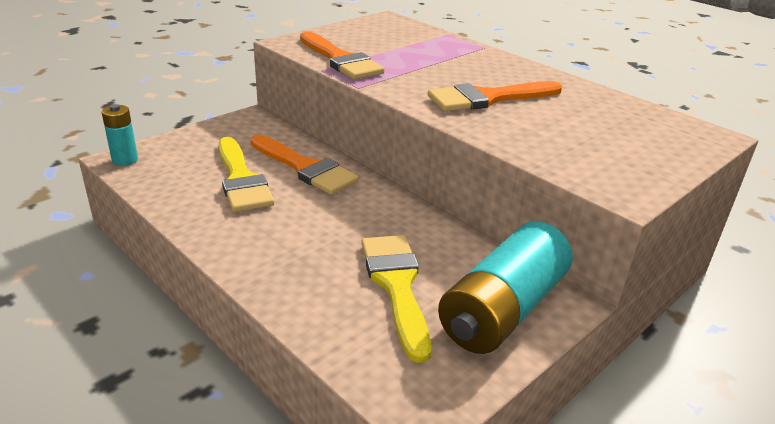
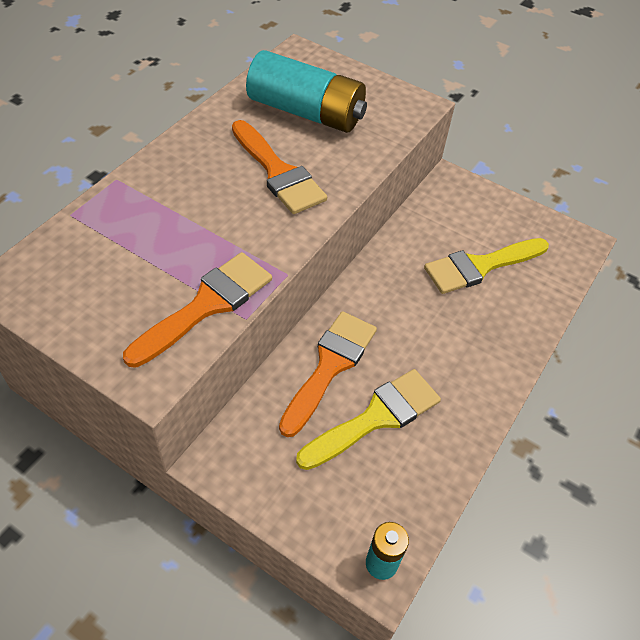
camera: 105 degrees left, 20 degrees up
turquoise battery [438,221,573,354] -> turquoise battery moved to [246,50,367,133]

